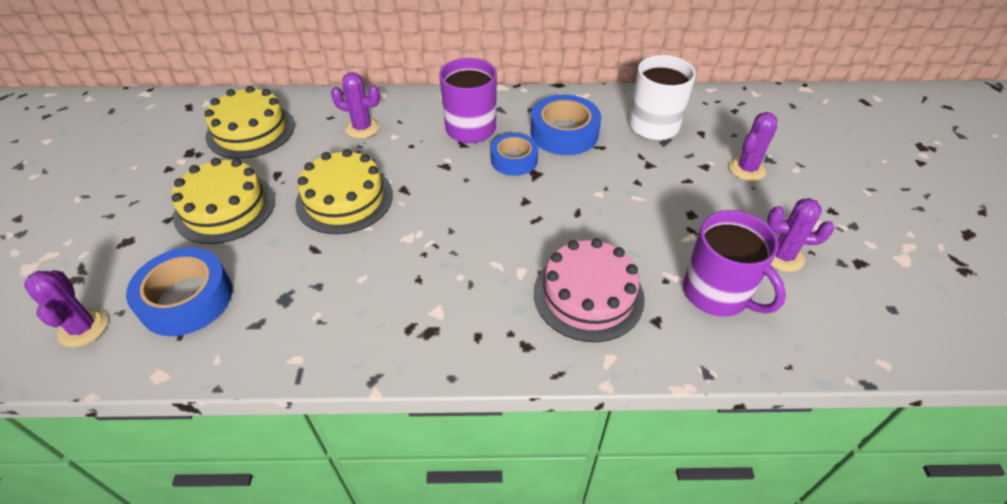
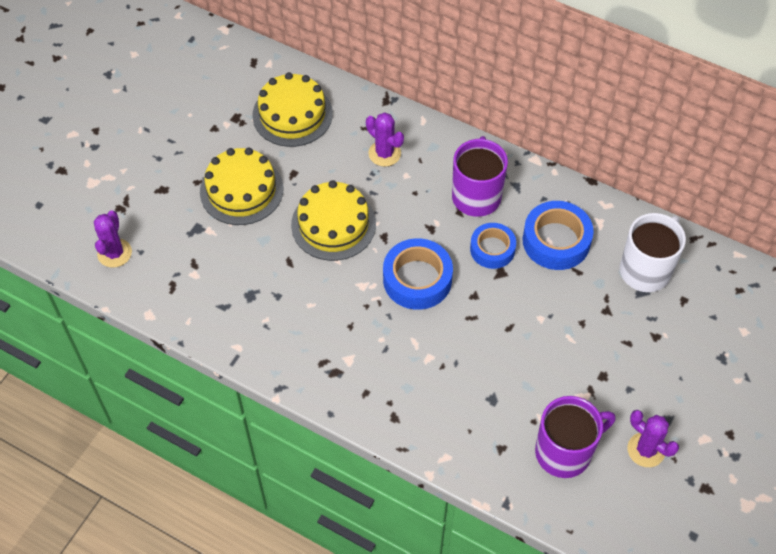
camera: 30 degrees right, 10 degrees up
blue tape [126,248,232,336] -> blue tape moved to [383,238,453,310]
pink cake [534,238,645,342] -> none
purple mug [683,210,786,317] -> purple mug turned 105 degrees counterclockwise [535,396,615,478]
purple cactus [729,112,778,181] -> none

